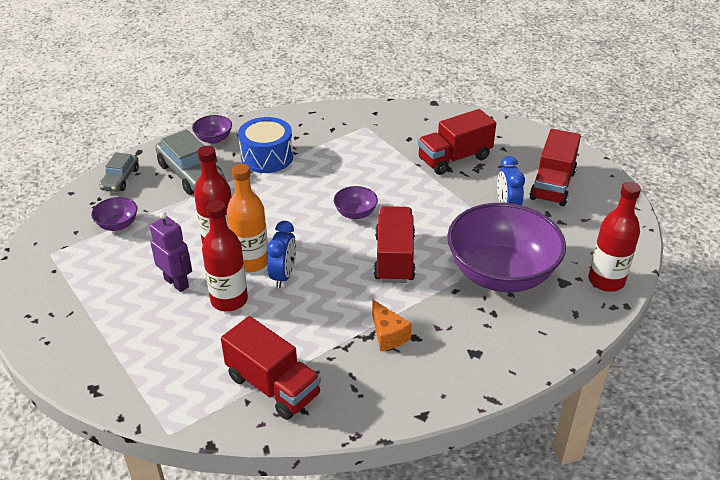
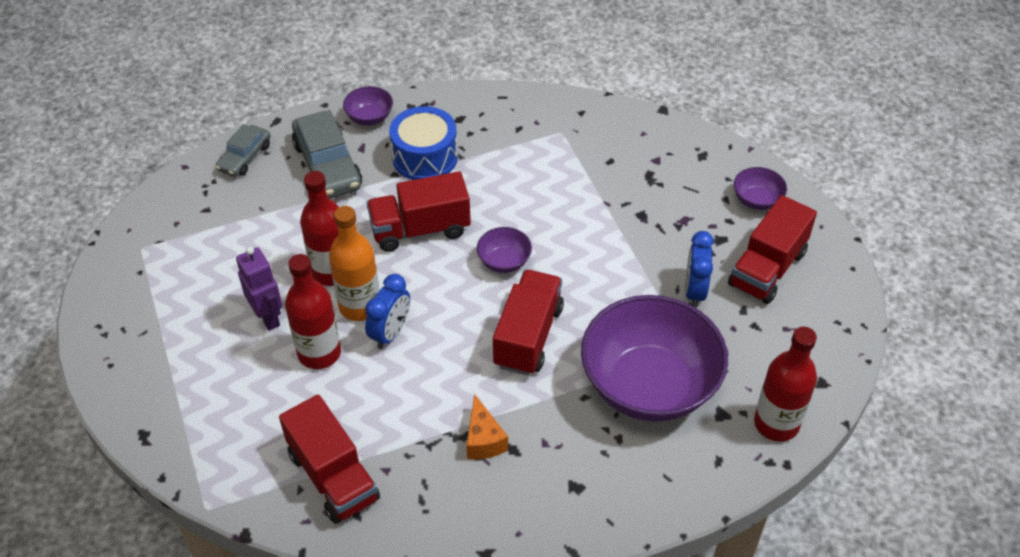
camera: 15 degrees right, 10 degrees up
purple bowl [91,197,137,231] -> purple bowl moved to [734,167,787,210]
red truck [418,109,496,175] -> red truck moved to [367,171,471,252]

